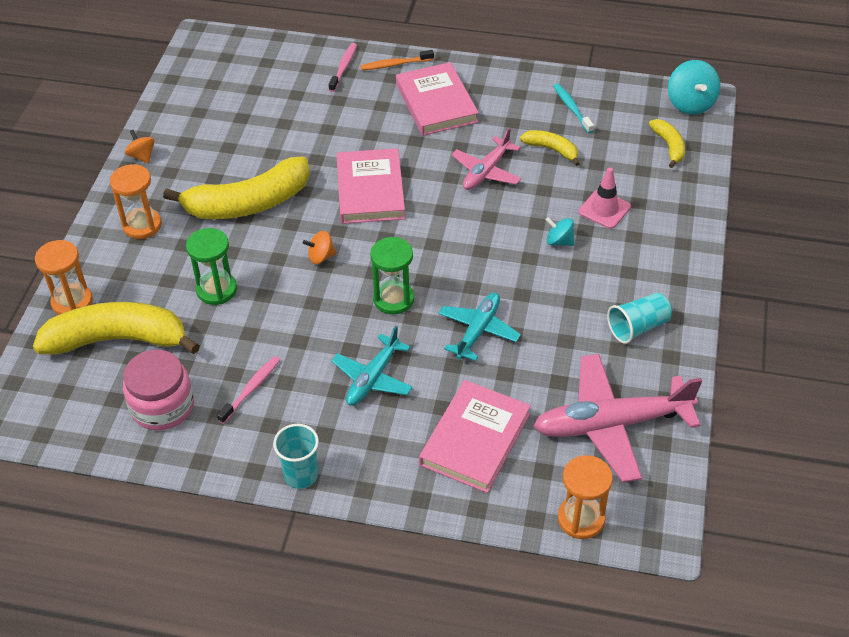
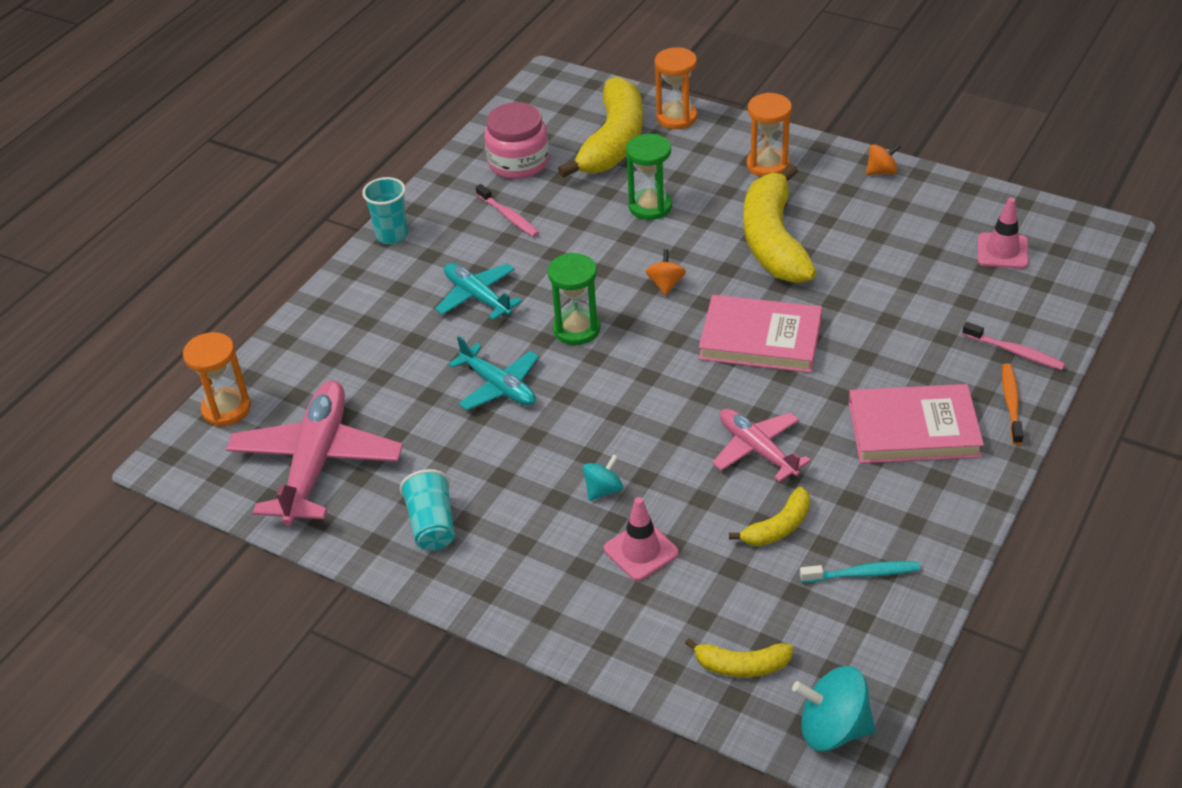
camera: 110 degrees right, 5 degrees down
pink book [419,380,531,493] -> none
none -> pink traffic cone [977,198,1029,269]

